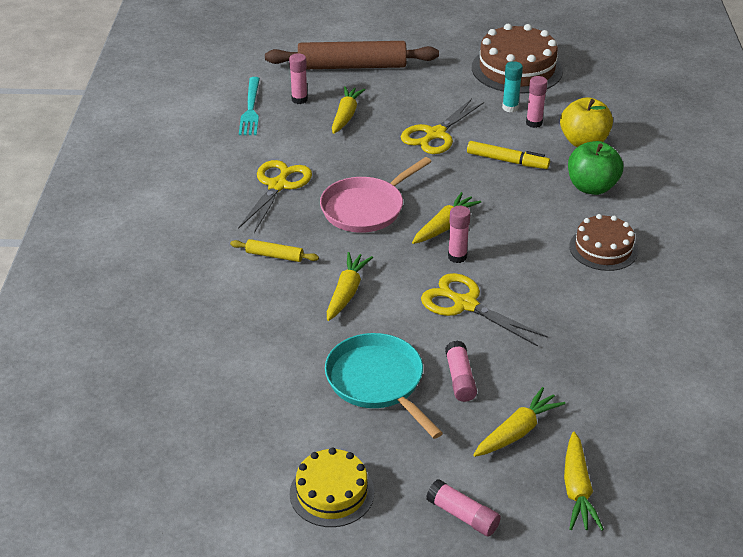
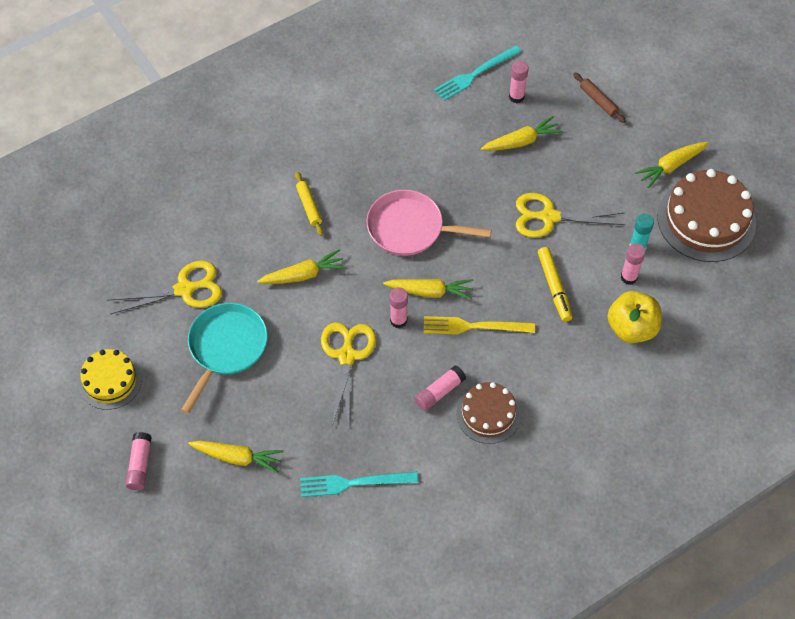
camera: 55 degrees right, 20 degrees up
yellow scissors [238,160,312,233] -> yellow scissors moved to [107,261,222,314]
brown rolling pin [265,41,439,69] -> brown rolling pin [573,73,626,123], size x0.43
pink glue stick [445,340,477,402] -> pink glue stick moved to [414,365,466,411]
yellow carrot [564,432,604,531] -> yellow carrot moved to [635,142,709,188]
green apple [568,141,623,195] -> none
none -> turquoise fork [300,472,418,497]
none -> yellow fork [424,316,535,335]

